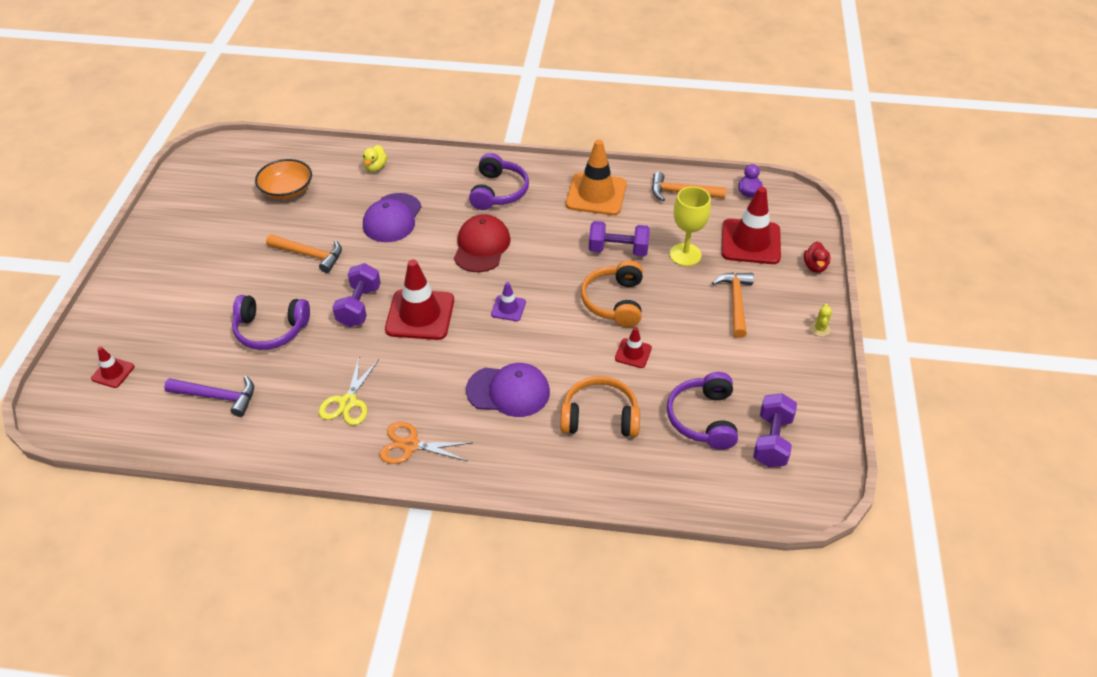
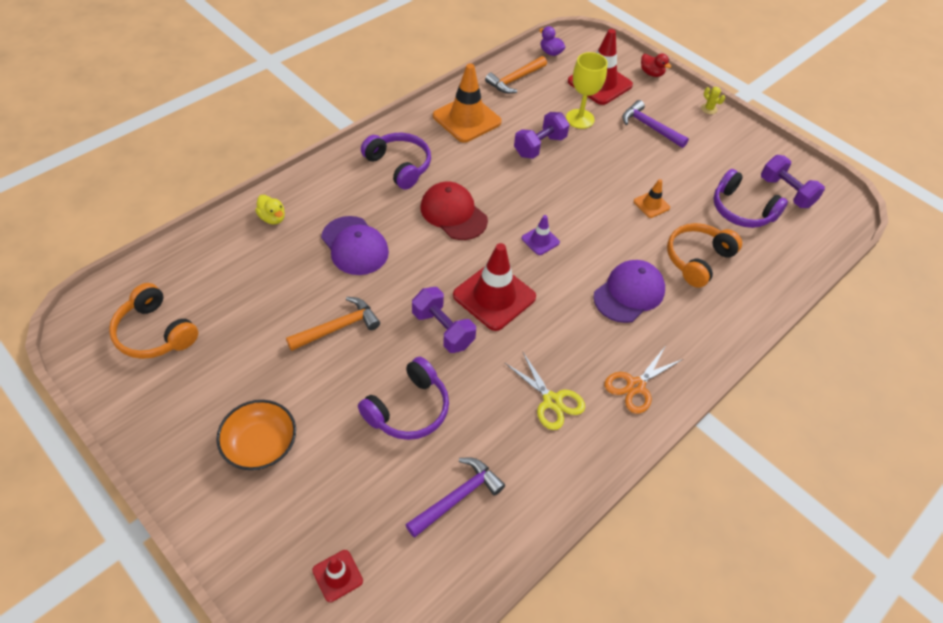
camera: 55 degrees left, 5 degrees up
orange bowl [255,159,312,200] -> orange bowl moved to [216,400,296,470]
orange headphones [581,260,643,327] -> orange headphones moved to [109,283,198,359]
red traffic cone [615,327,652,368] -> orange traffic cone [634,179,670,218]
orange hammer [712,273,754,338] -> purple hammer [622,100,689,148]

